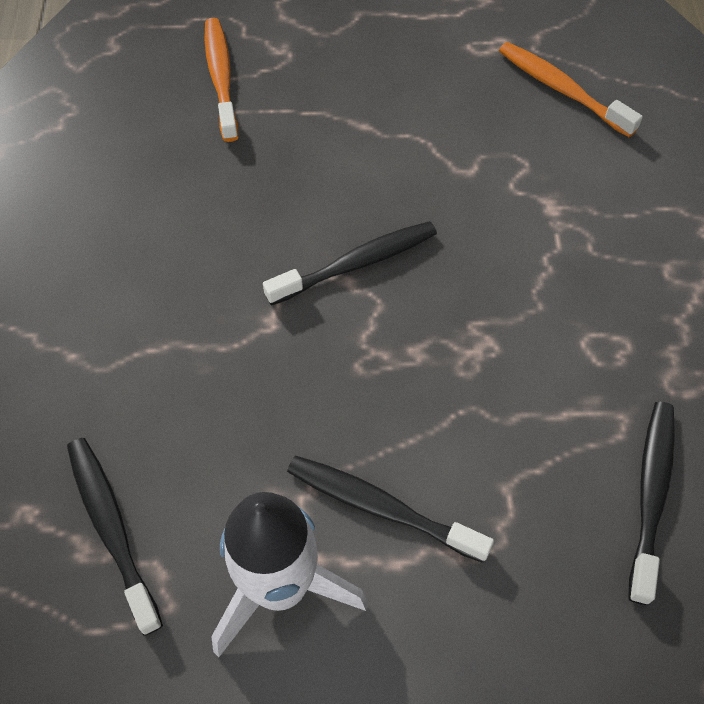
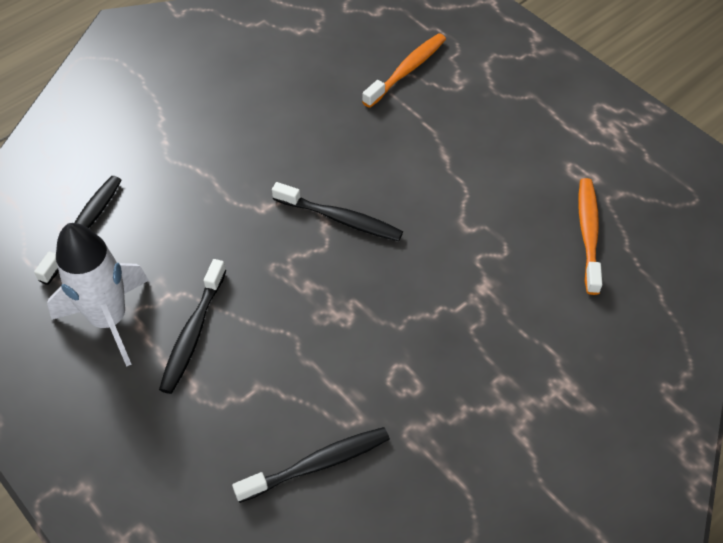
camera: 50 degrees right, 5 degrees down
black toothbrush [287,456,494,563] -> black toothbrush turned 150 degrees counterclockwise [159,259,226,394]

